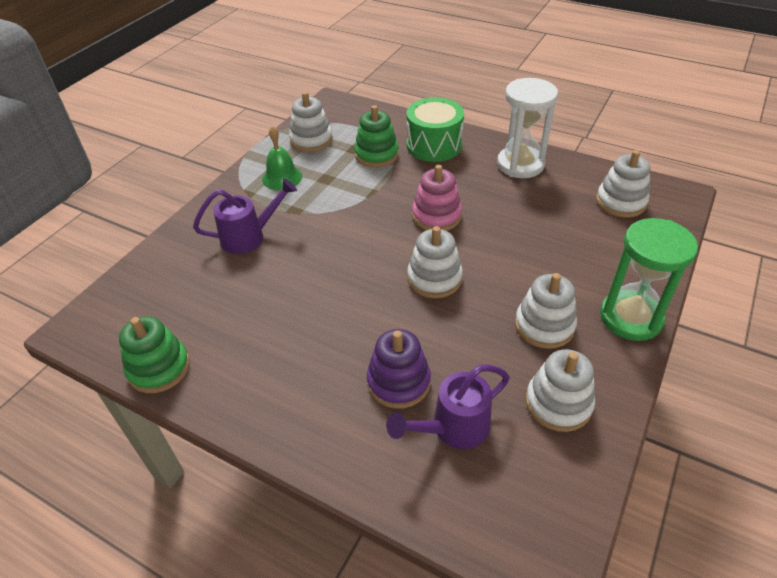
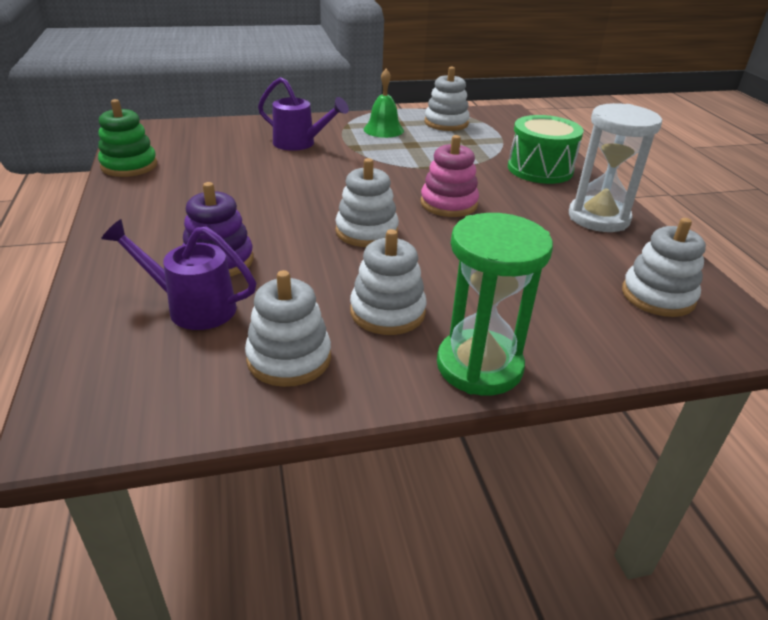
camera: 45 degrees right, 10 degrees down
green stacking toy [354,105,399,167] -> none

